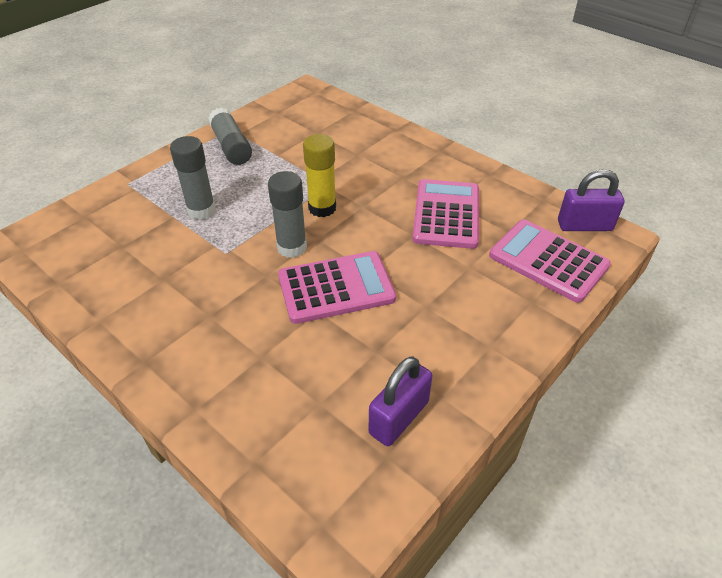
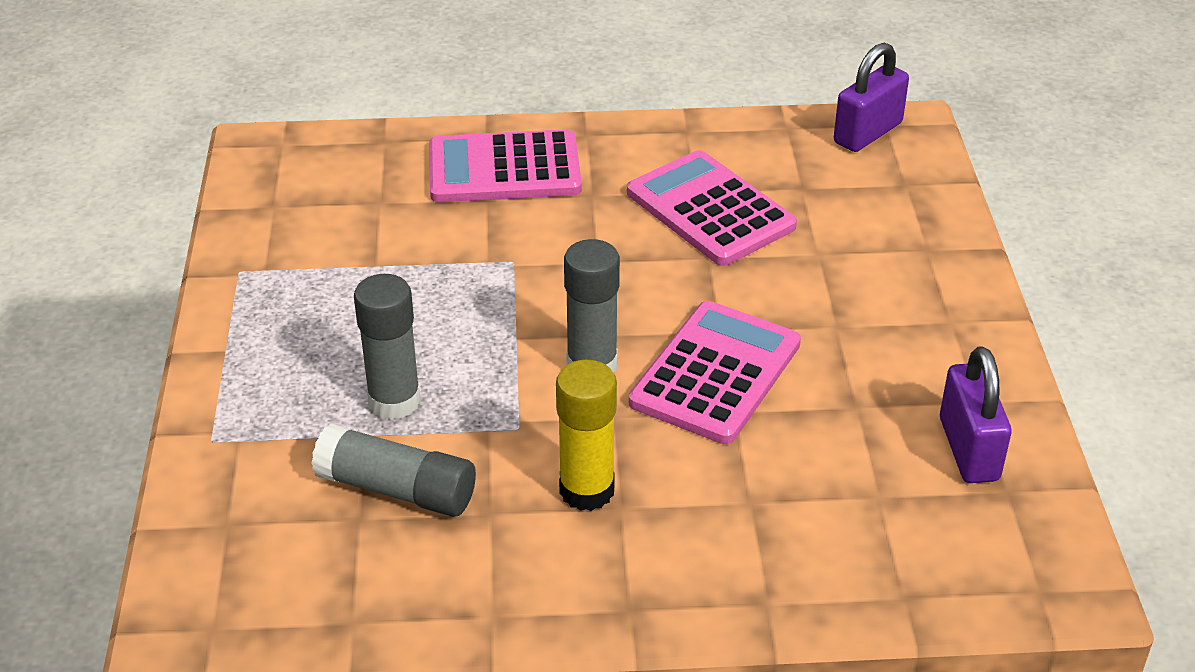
camera: 45 degrees left, 5 degrees down
grey glue stick [208,107,252,165] -> grey glue stick moved to [311,423,476,517]
yellow glue stick [303,134,336,217] -> yellow glue stick moved to [556,360,617,511]
pink calculator [489,220,611,303] -> pink calculator moved to [429,129,582,202]

